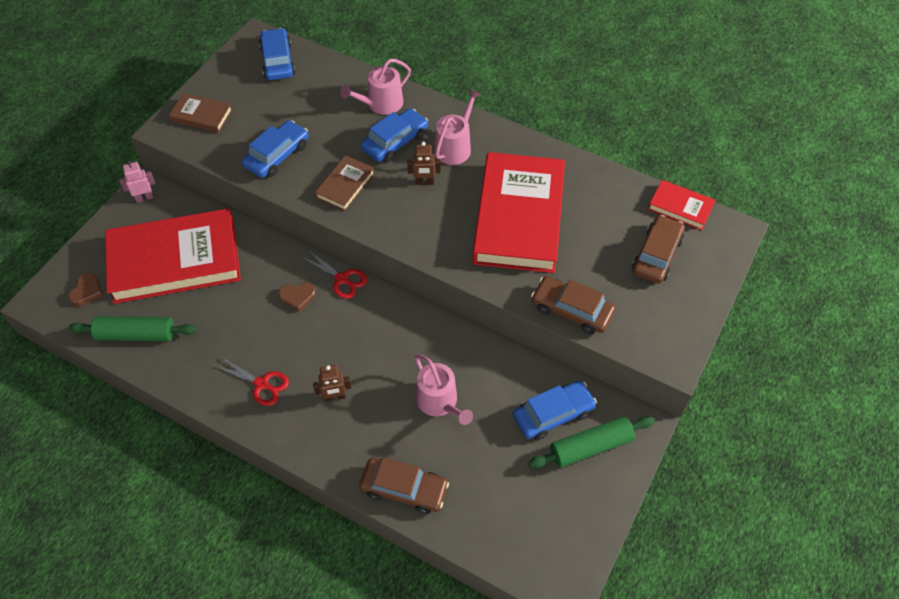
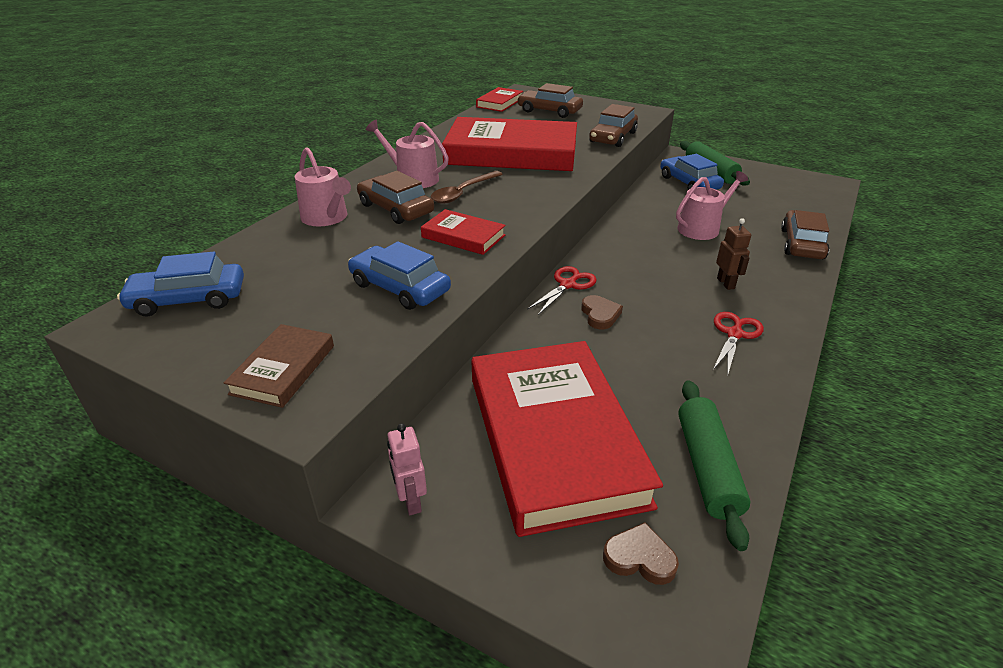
camera: 90 degrees left, 20 degrees down
brown book [315,155,375,211] -> red book [421,209,506,255]
blue car [361,108,428,162] -> brown car [357,171,434,224]
brown robot [407,142,441,185] -> brown spoon [431,171,503,204]

